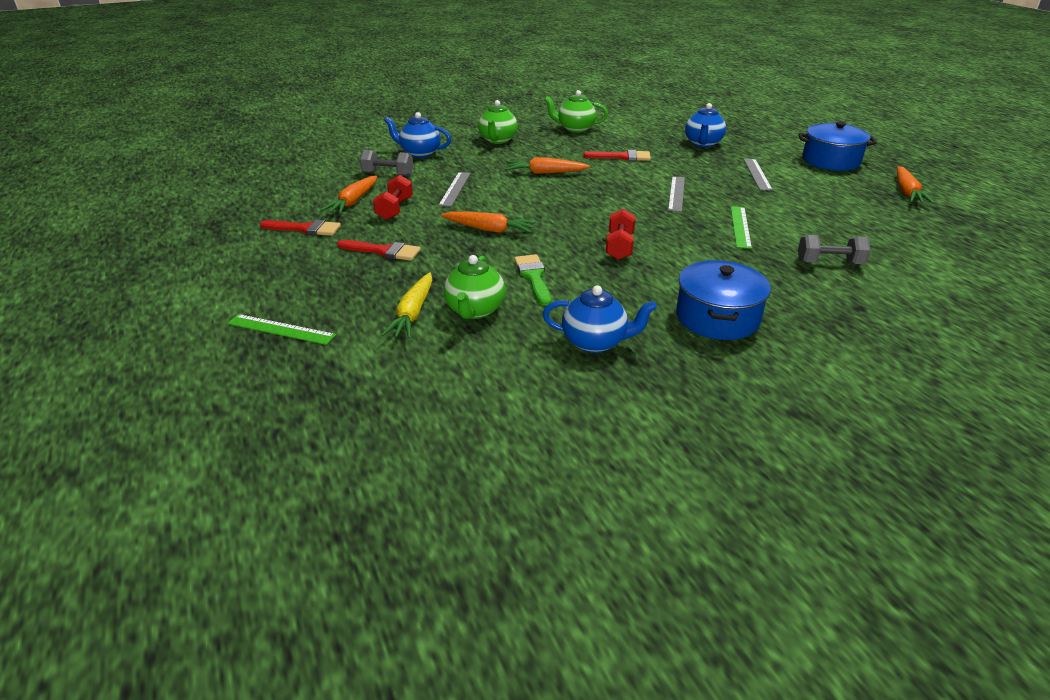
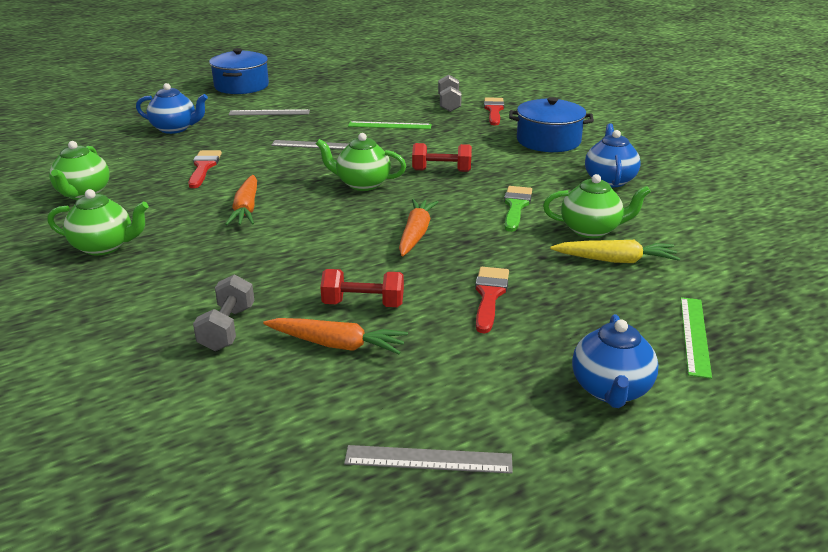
camera: 95 degrees left, 5 degrees down
red brush [260,220,341,236] -> red brush moved to [484,97,504,125]
blue teapot [384,112,451,158] -> blue teapot moved to [572,314,658,408]
grey ruler [438,172,471,207] -> grey ruler moved to [344,445,513,474]
green brush [514,254,551,306] -> green brush turned 120 degrees clockwise [504,186,532,232]
orange carrot [897,166,934,203] -> none
none -> green teapot [316,133,406,191]

